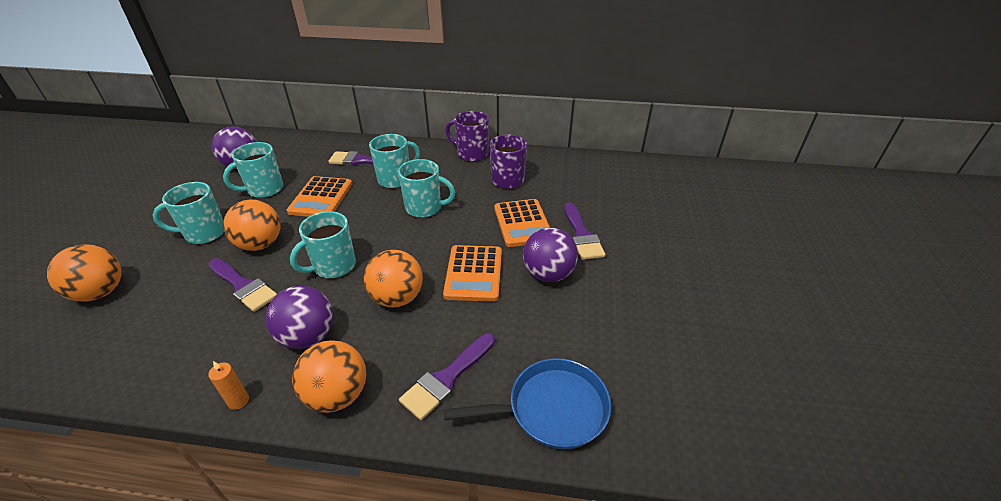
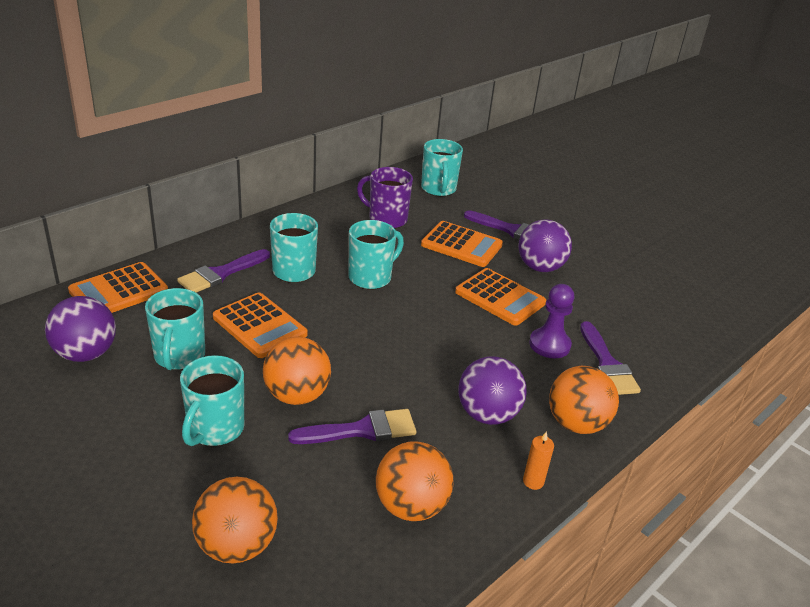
camera: 55 degrees left, 5 degrees down
turquoise mug [290,211,356,279] -> turquoise mug moved to [421,139,463,196]
orange ball [364,250,423,308] -> orange ball moved to [375,441,454,521]
blue pan [444,358,611,450] -> none
purple mug [445,111,489,162] -> none
none -> orange calculator [68,262,168,313]
none -> purple pawn [529,284,574,358]

